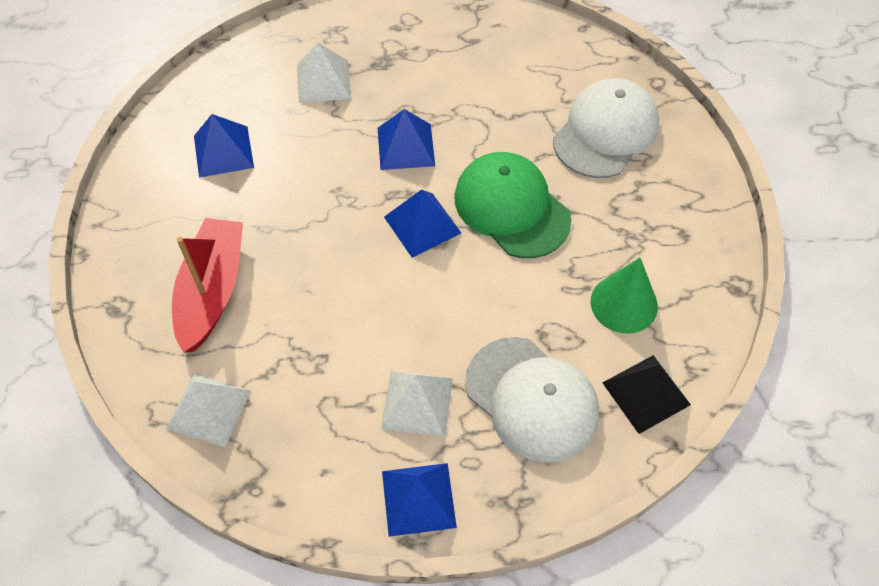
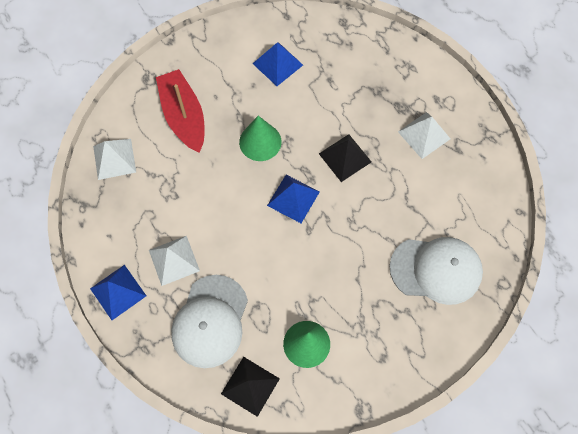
camera: 60 degrees right, 10 degrees up
red boat [172,218,243,353] -> red boat turned 90 degrees counterclockwise [156,69,204,153]
white pyramid [297,42,351,103] -> white pyramid moved to [398,112,450,159]
blue pyramid [378,109,435,170] -> black pyramid [319,134,371,182]
green cap [454,152,571,258] -> none
none -> green cone [239,116,281,161]

